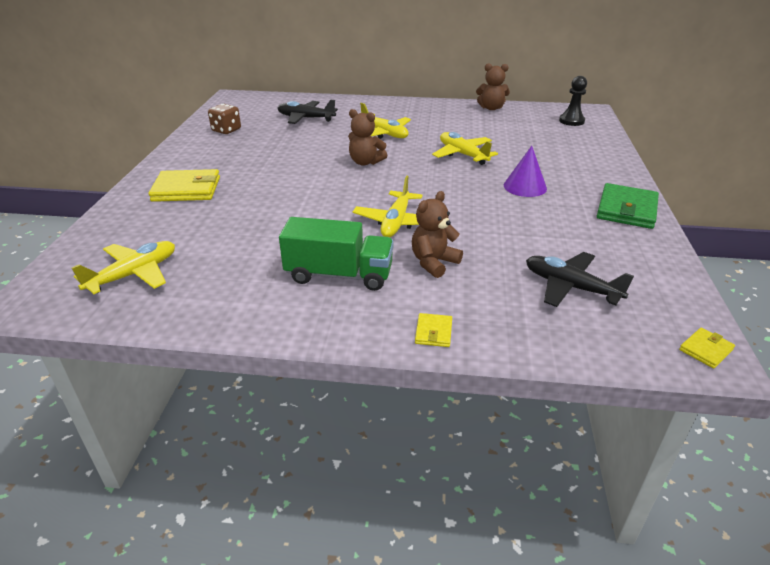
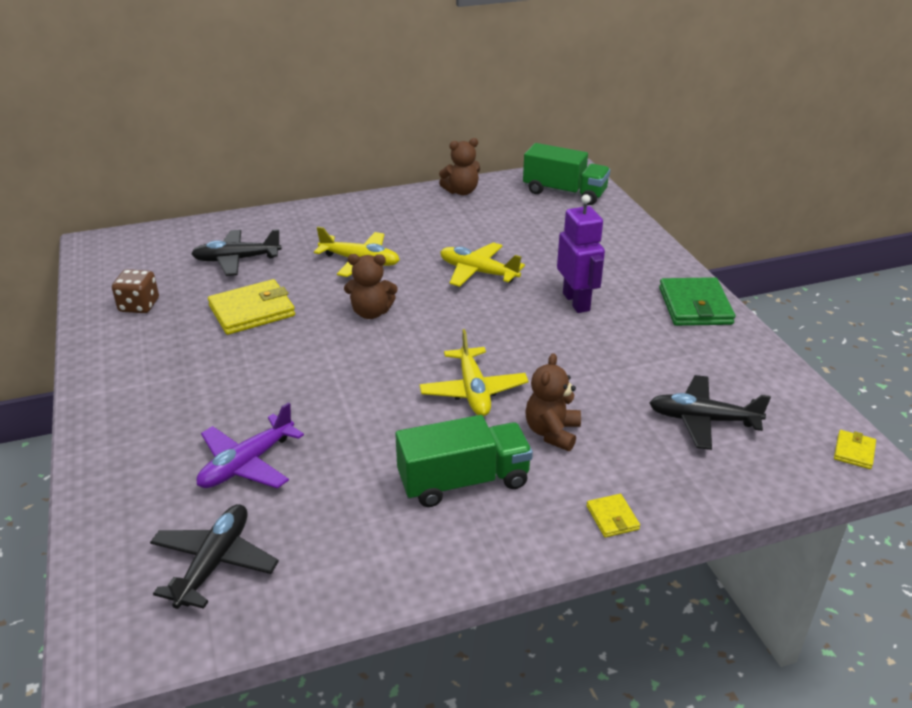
camera: 25 degrees left, 0 degrees up
yellow plane [72,241,175,294] -> black plane [150,504,279,609]
yellow wallet [148,169,220,202] -> yellow wallet moved to [208,279,295,335]
purple cone [504,146,547,197] -> purple robot [557,194,605,313]
black pawn [559,76,587,126] -> green truck [523,143,610,205]
none -> purple plane [196,402,304,488]

